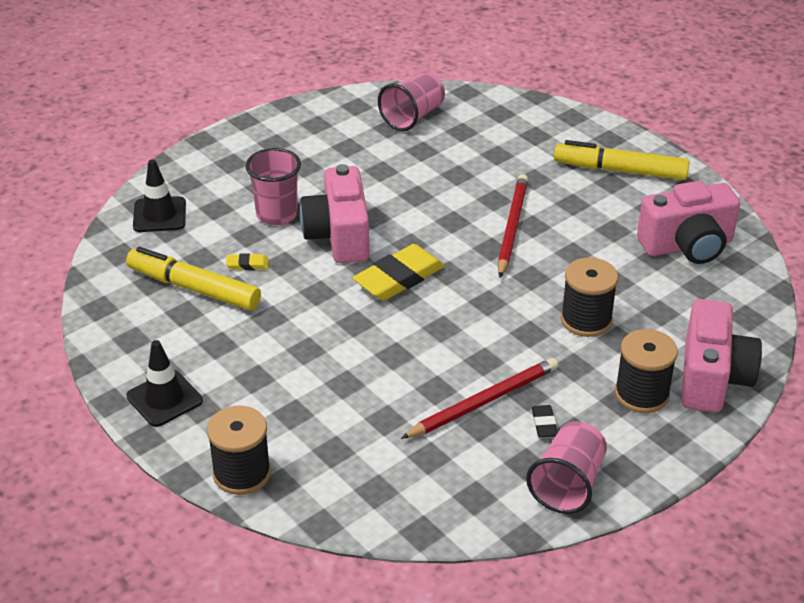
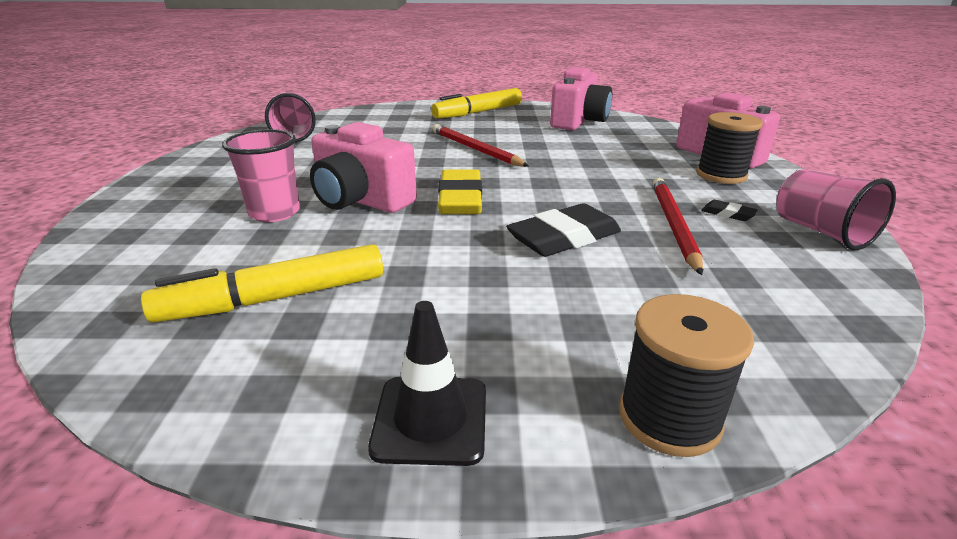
camera: 50 degrees left, 10 degrees down
black traffic cone [133,159,186,232] -> none
yellow eraser [226,253,269,270] -> none
black spool [561,257,618,337] -> none
none -> black eraser [506,203,621,257]

